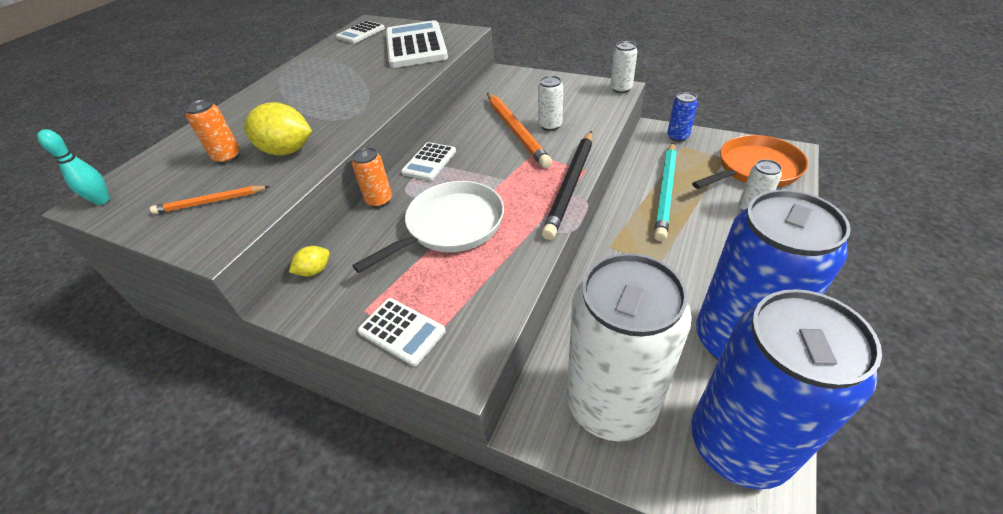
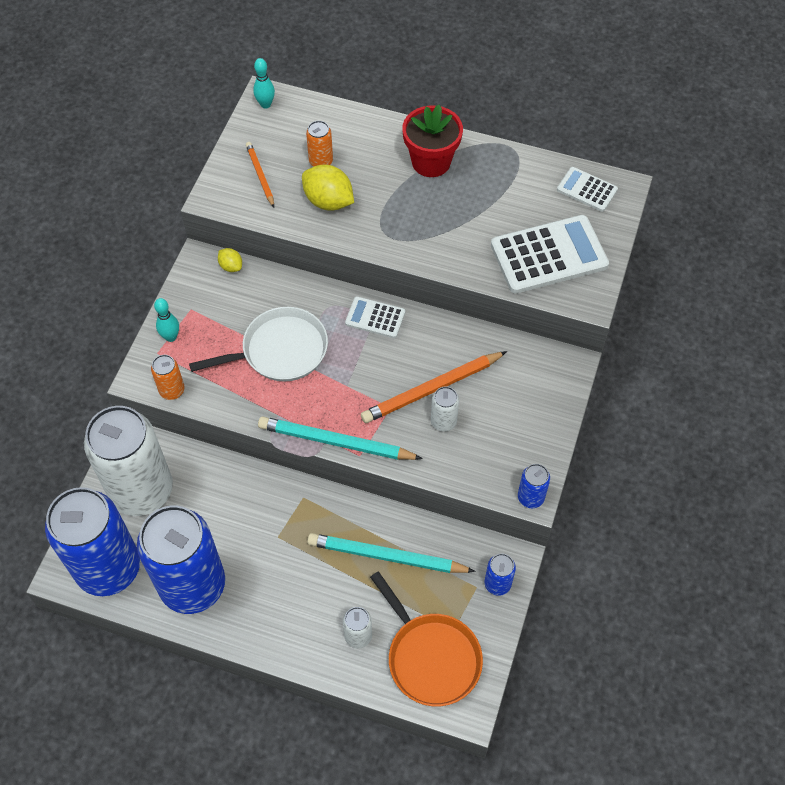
camera: 80 degrees right, 15 degrees up
yellow lemon [244,102,312,156] -> yellow lemon turned 60 degrees counterclockwise [302,165,354,211]
orange can [352,147,392,208] -> orange can moved to [151,355,185,400]
white pan [352,181,504,273] -> white pan turned 60 degrees counterclockwise [189,307,328,382]
white calculator [358,298,446,366] -> turquoise bowling pin [154,298,179,342]
black pencil [541,131,592,240] -> turquoise pencil [258,416,423,460]
white can [610,41,637,93] -> blue can [518,464,550,508]
none -> red flower pot [402,104,463,177]

